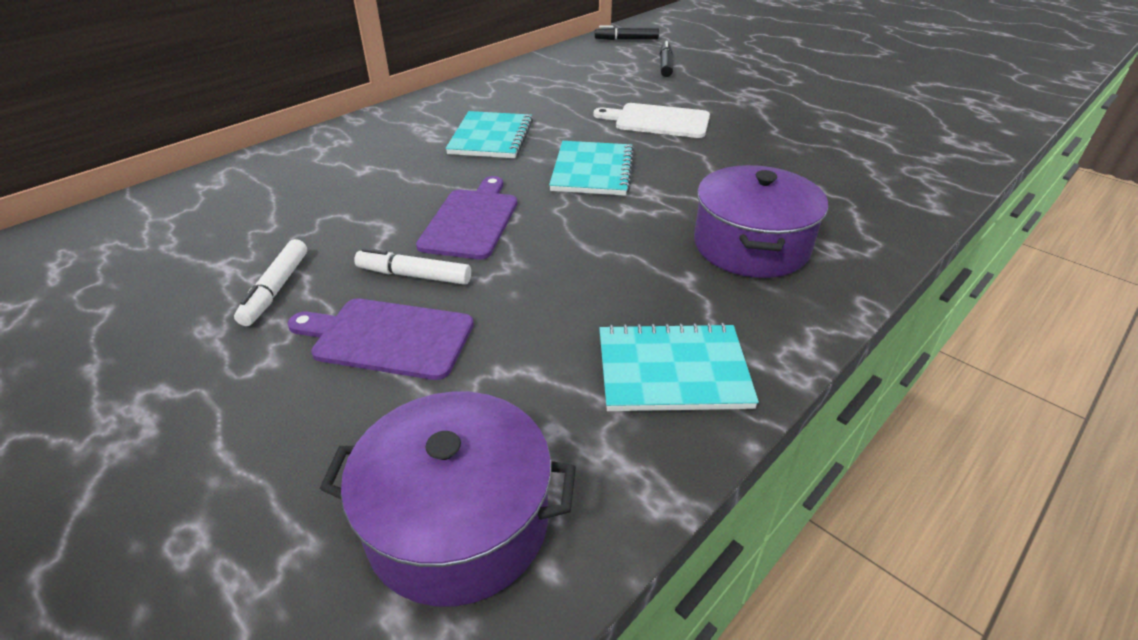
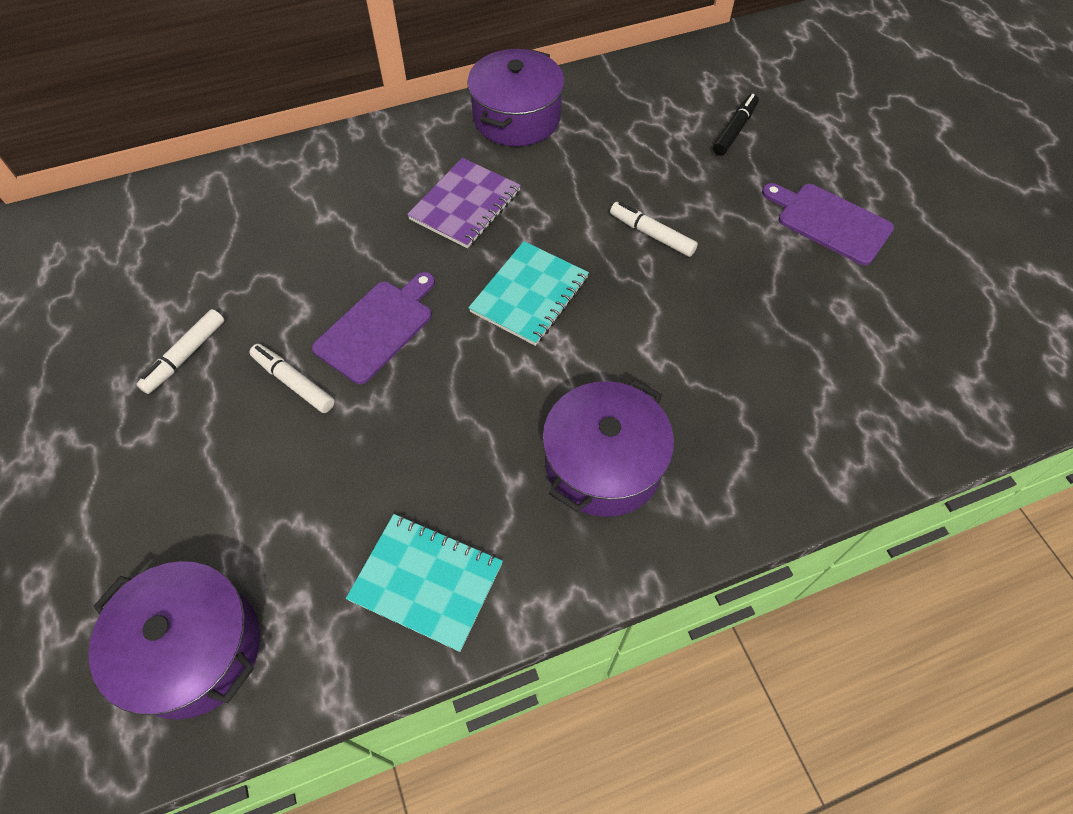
camera: 25 degrees right, 20 degrees up
purple cutting board [288,298,474,380] -> purple cutting board moved to [762,183,894,265]
turquoise notebook [445,111,533,158] -> purple notebook [407,158,521,249]
black marker [594,26,659,40] -> none
white cutting board [594,103,710,138] -> white marker [610,202,698,257]
none -> purple pot [467,49,565,146]

